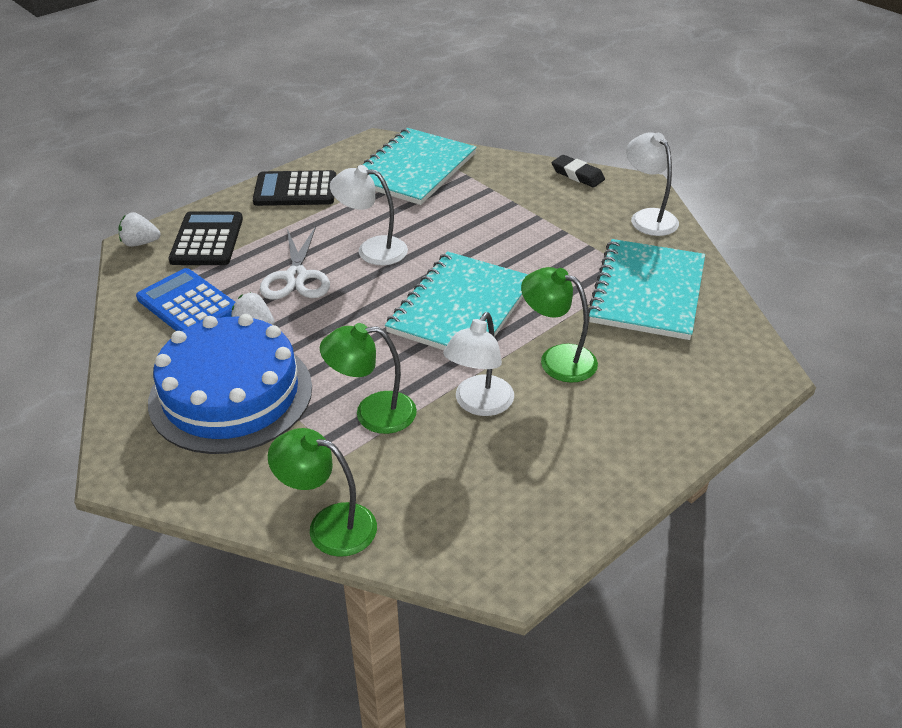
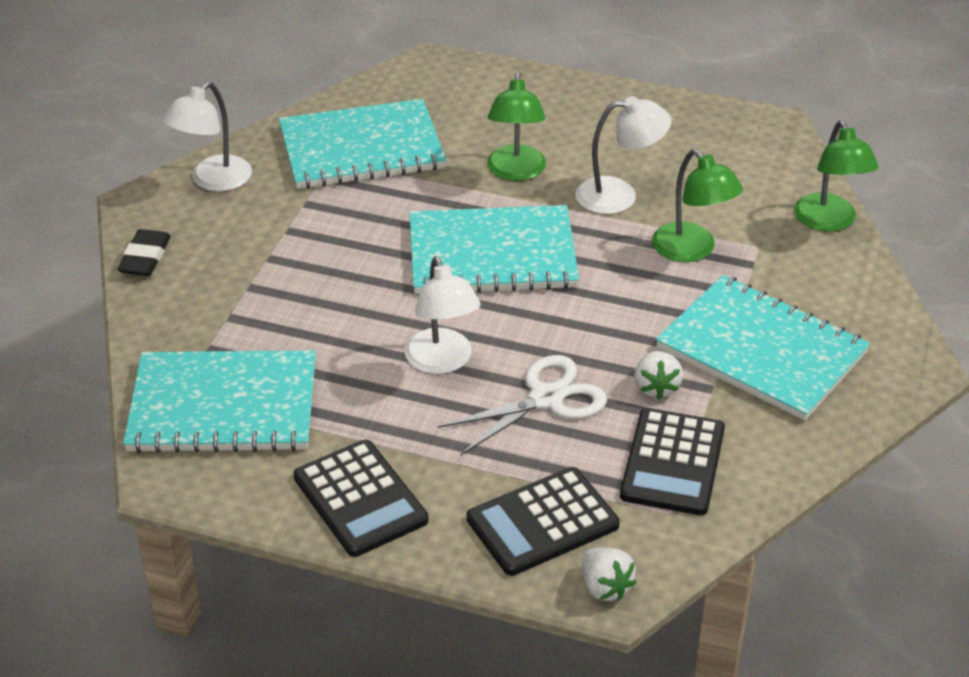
camera: 120 degrees left, 0 degrees up
blue calculator [136,268,235,331] -> black calculator [620,408,725,515]
blue cake [148,314,312,454] -> turquoise notebook [656,275,870,421]

